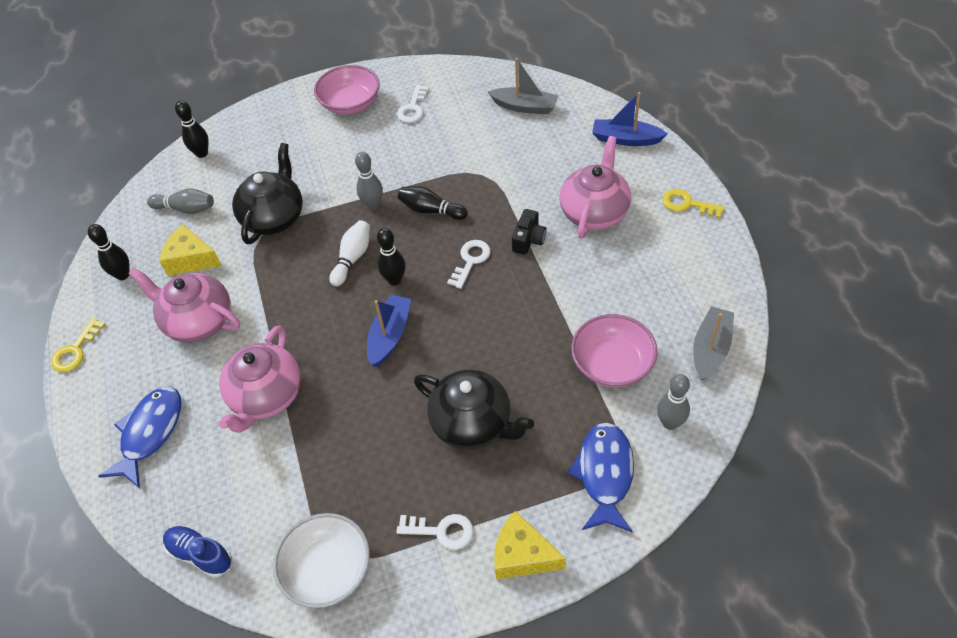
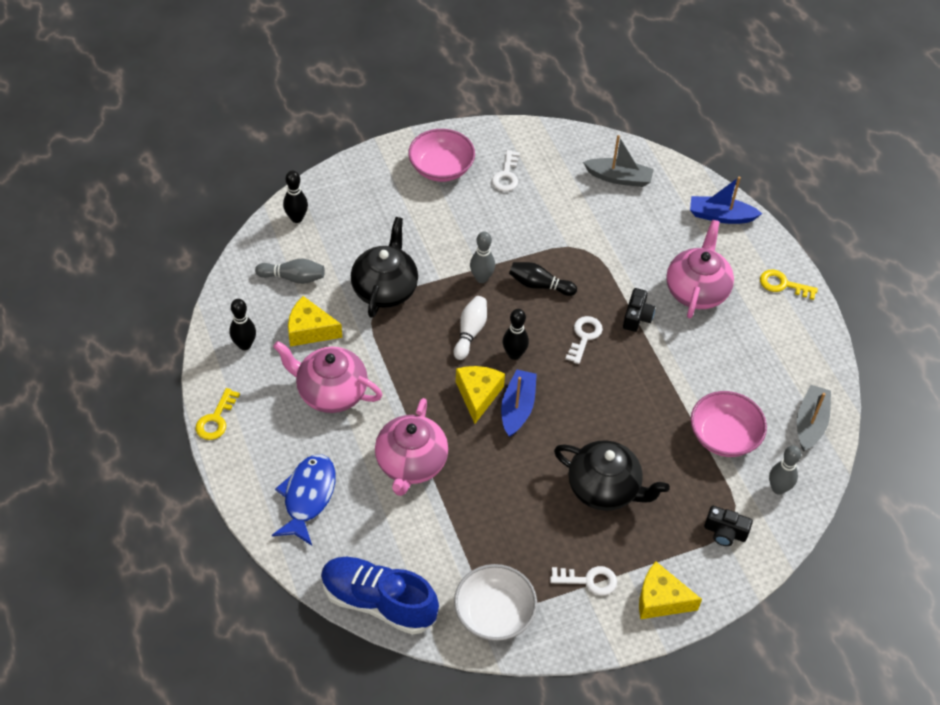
camera: 10 degrees left, 0 degrees up
blue shoe [163,526,232,578] -> blue shoe [321,557,439,635], size x1.79
blue fish [567,422,634,532] -> black camera [704,506,753,546]
none -> yellow cheese [456,366,505,424]

